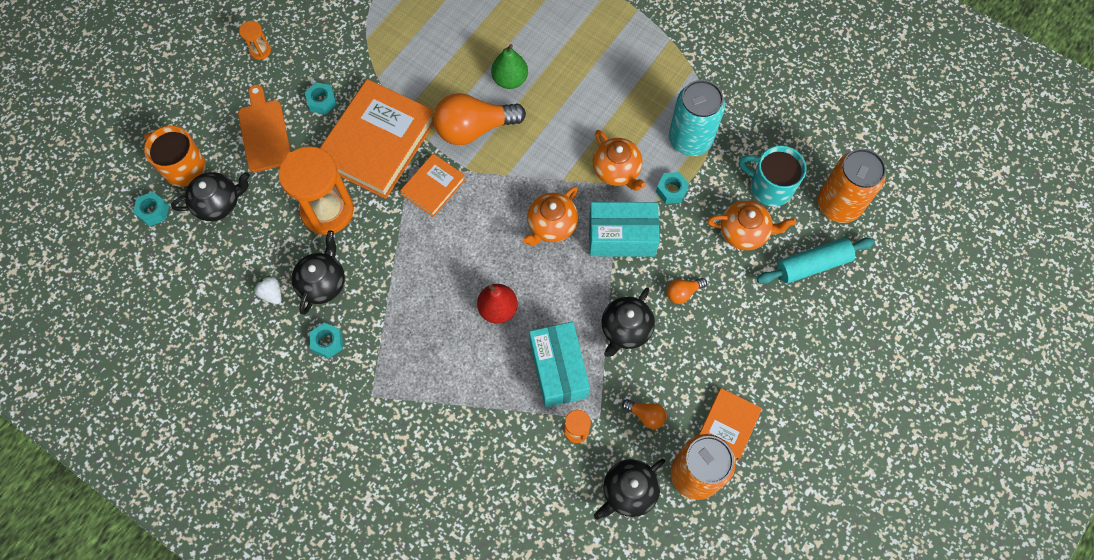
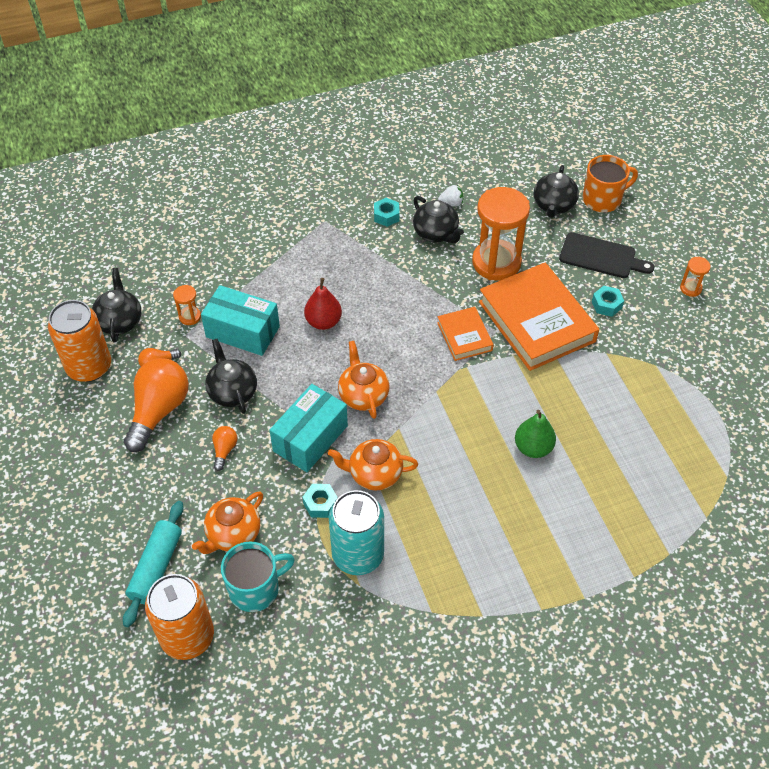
camera: 125 degrees right, 15 degrees down
turquoise nut [133,192,169,226] -> none
orange cutting board [238,85,291,172] -> black cutting board [559,232,654,278]
orange light bulb [433,93,526,145] -> orange light bulb moved to [124,358,189,452]
orange book [699,388,762,461] -> none

